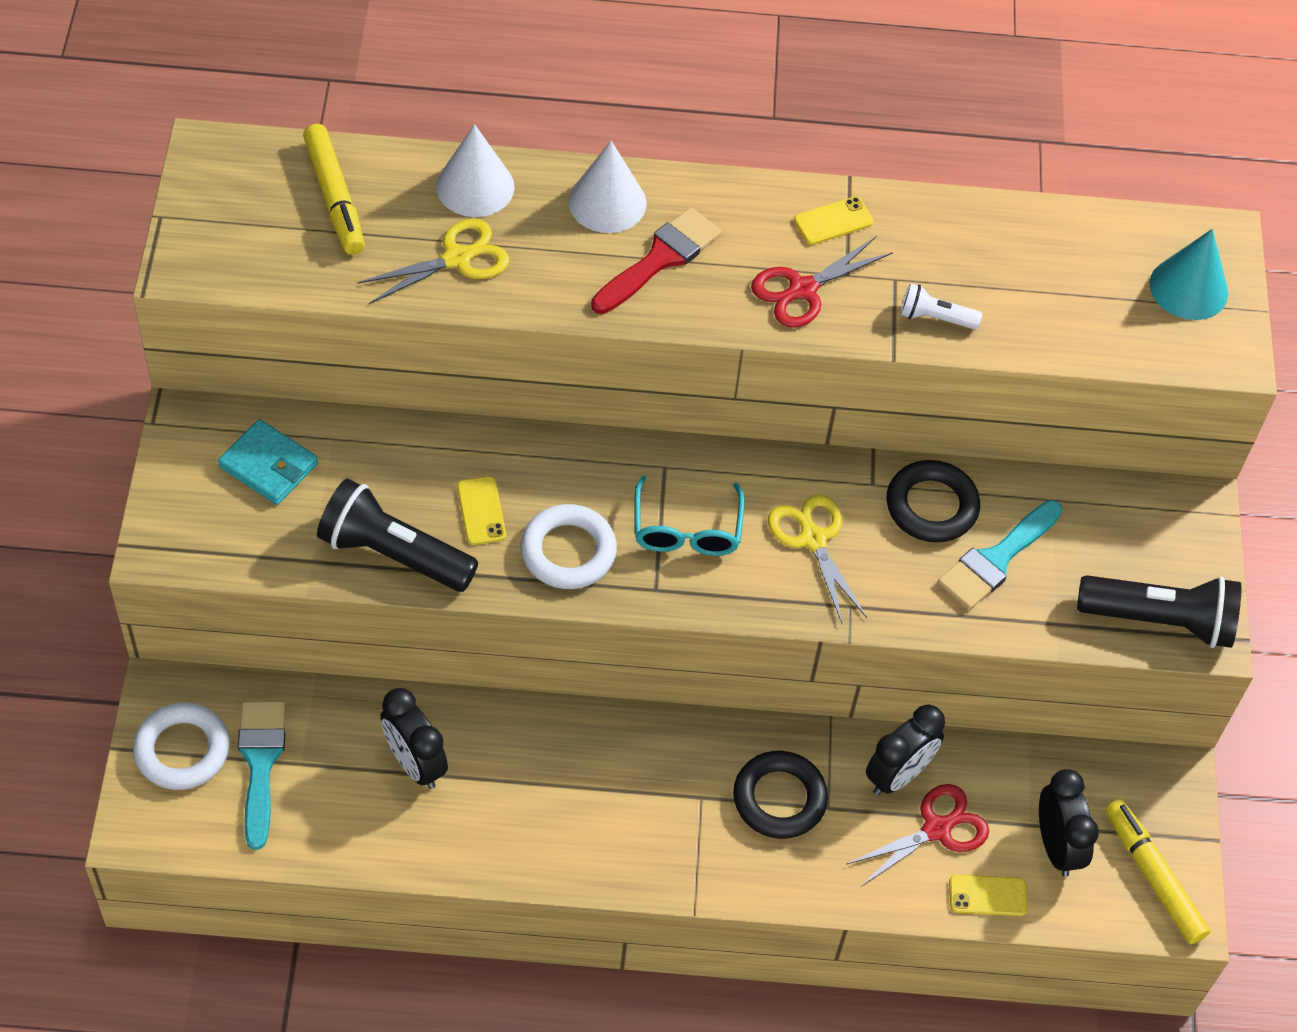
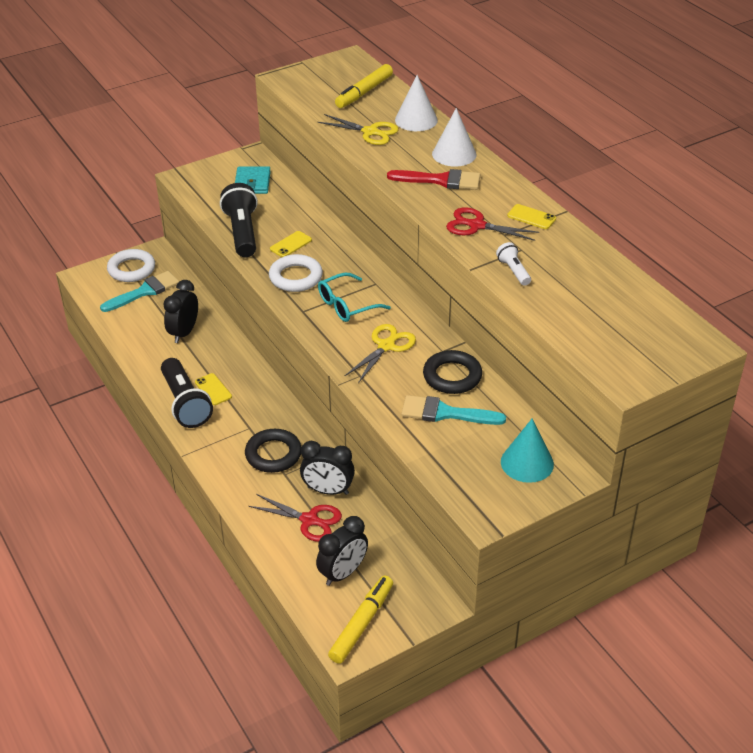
camera: 60 degrees right, 15 degrees down
yellow phone [949,874,1027,916] -> yellow phone moved to [195,373,232,405]
black flashlight [1077,575,1241,648] -> black flashlight moved to [161,358,213,428]
turquoise cone [1150,229,1228,320] -> turquoise cone moved to [501,419,554,483]

